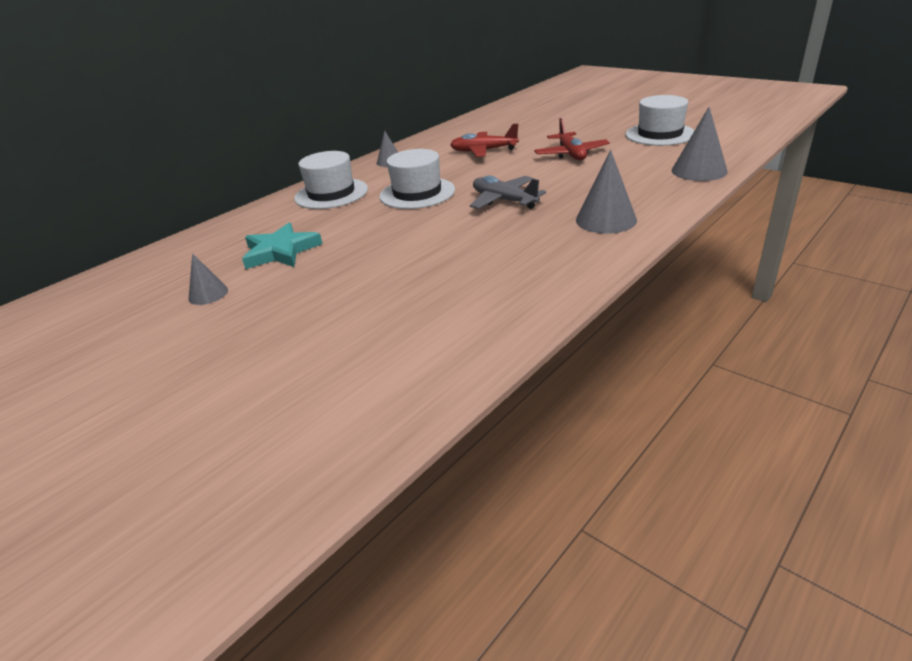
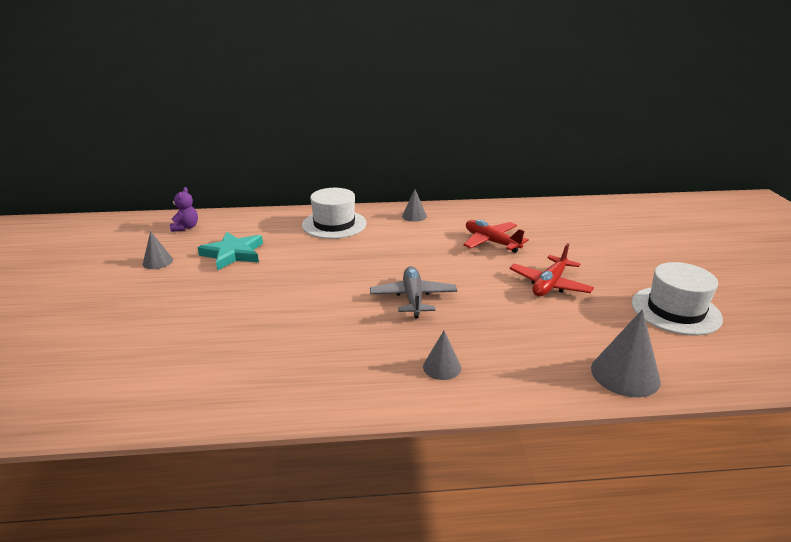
camera: 40 degrees right, 5 degrees down
white hat [379,149,455,209] -> none
grey cone [576,150,637,234] -> grey cone [423,331,461,380], size x0.59
none -> purple teddy bear [170,187,198,232]

